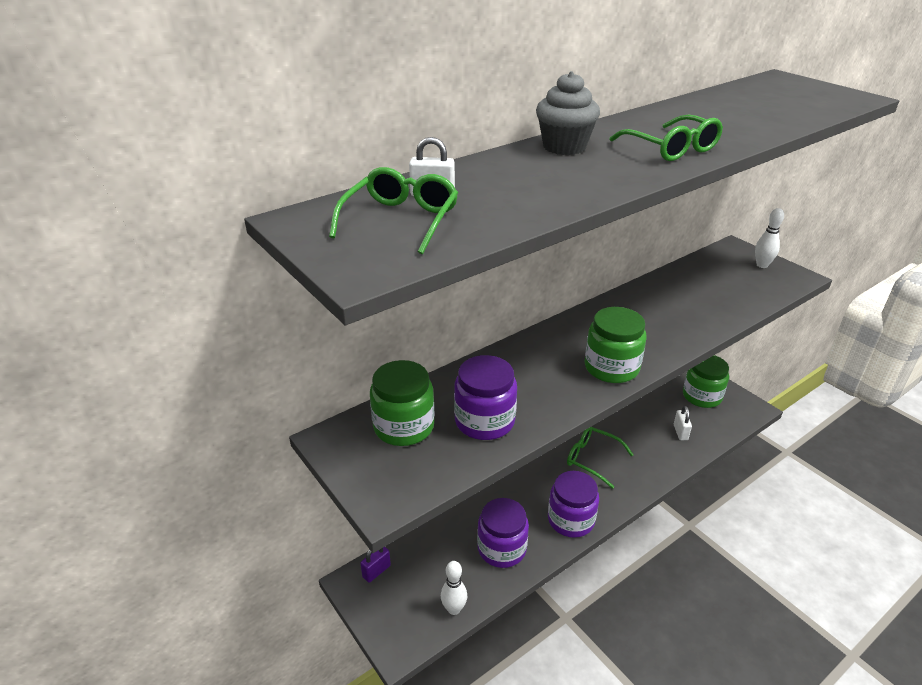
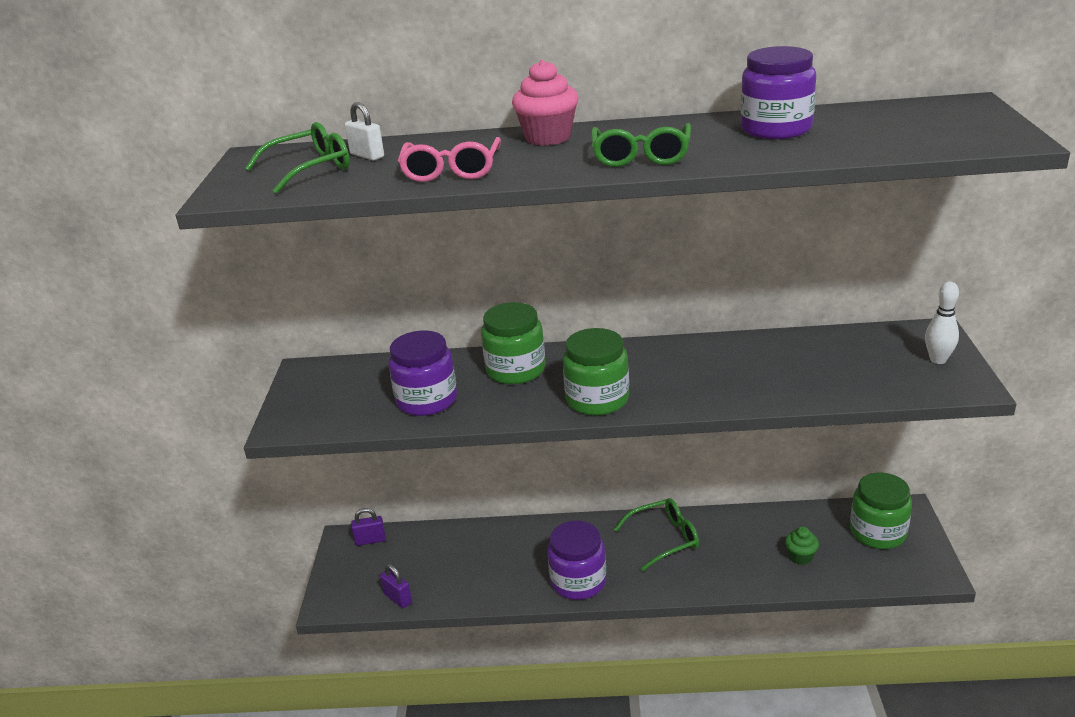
camera: 40 degrees right, 5 degrees down
green jar [370,360,434,446] -> green jar moved to [481,302,545,384]
white bowling pin [441,561,467,615] -> purple padlock [380,564,412,608]
purple jar [477,498,529,568] -> purple jar moved to [741,46,816,139]
grey cupcake [536,71,600,155] -> pink cupcake [512,59,579,146]
green glasses [567,427,634,489] -> green glasses turned 90 degrees clockwise [614,498,699,571]
white padlock [674,406,692,440] -> green cupcake [785,526,819,565]
none -> pink glasses [398,137,501,182]

